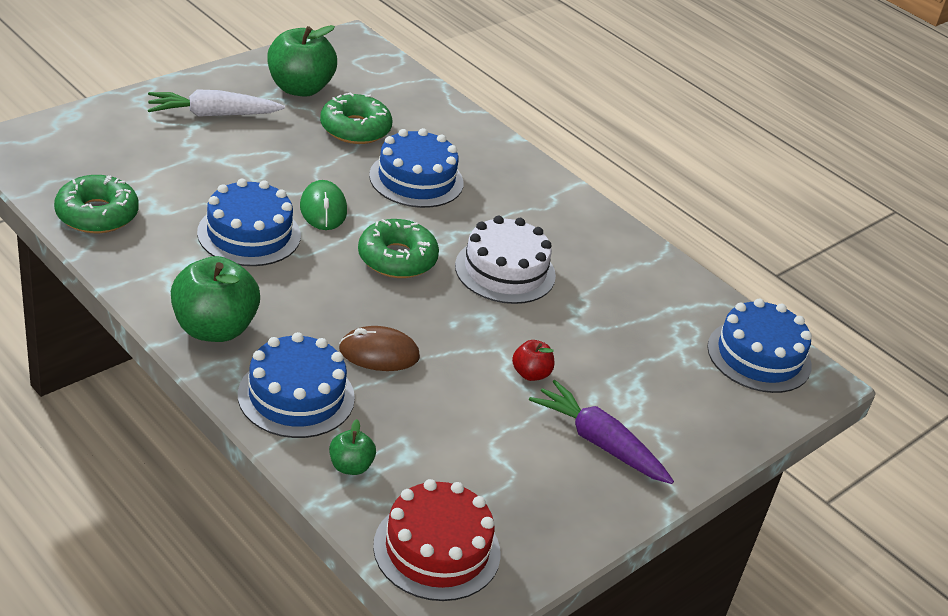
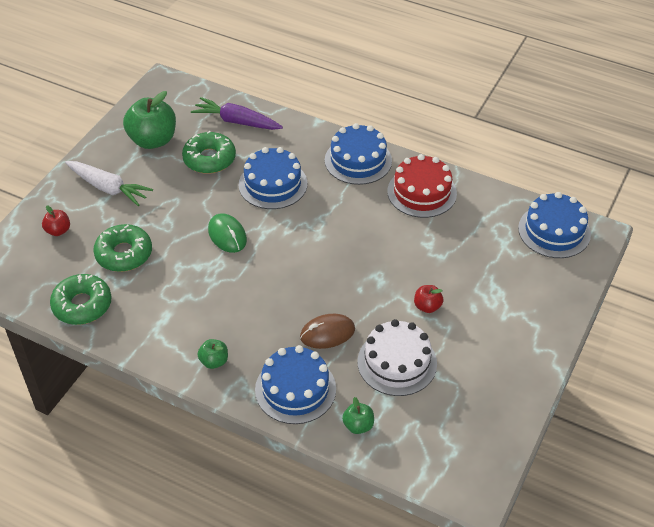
camera: 15 degrees left, 10 degrees up
white carrot [148,89,285,117] -> white carrot turned 120 degrees counterclockwise [65,161,153,206]
green apple [171,256,260,342] -> green apple [197,339,228,369], size x0.49
blue cake [197,179,301,266] -> blue cake moved to [325,123,392,185]
green donut [358,219,439,278] -> green donut moved to [93,224,152,272]
red cake [373,479,501,601] -> red cake moved to [387,154,457,218]
white cake [455,216,556,304] -> white cake moved to [357,319,437,396]
purple carrot [529,380,674,484] -> purple carrot moved to [191,97,283,130]
none -> red apple [42,205,70,236]

